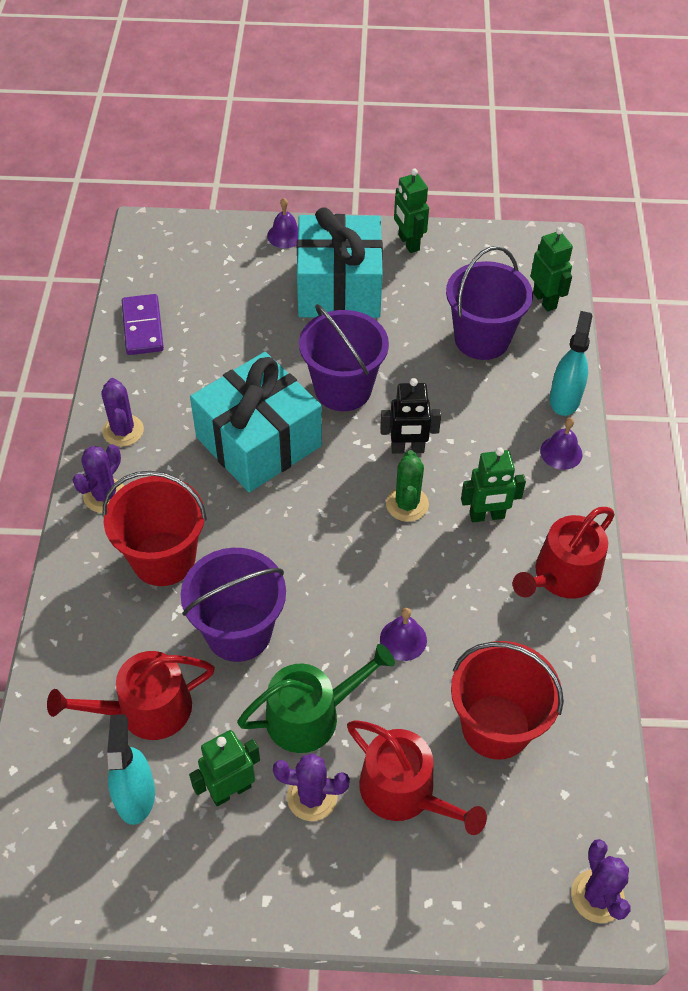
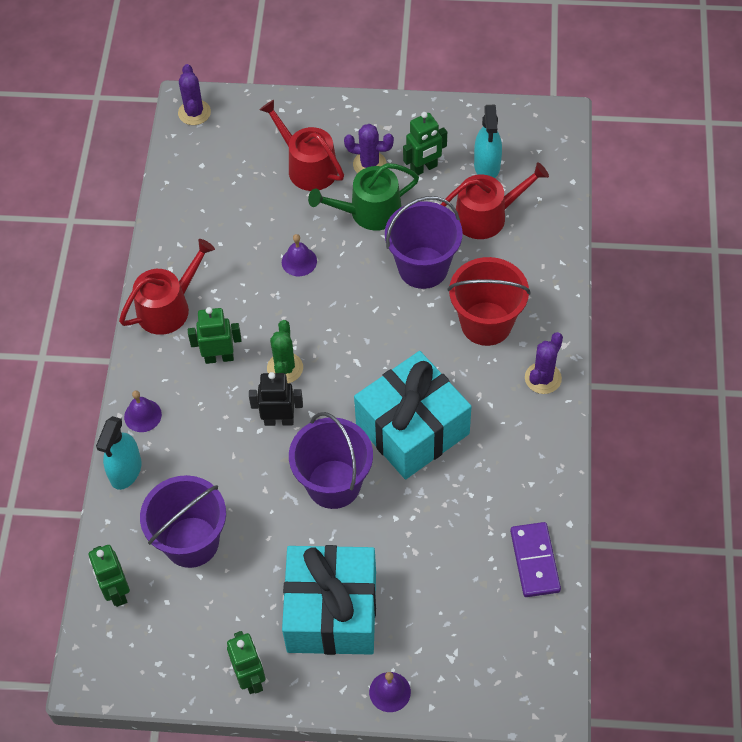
camera: 175 degrees left, 5 degrees up
purple cactus [101,378,144,447] -> none
red bucket [451,641,564,760] -> none

